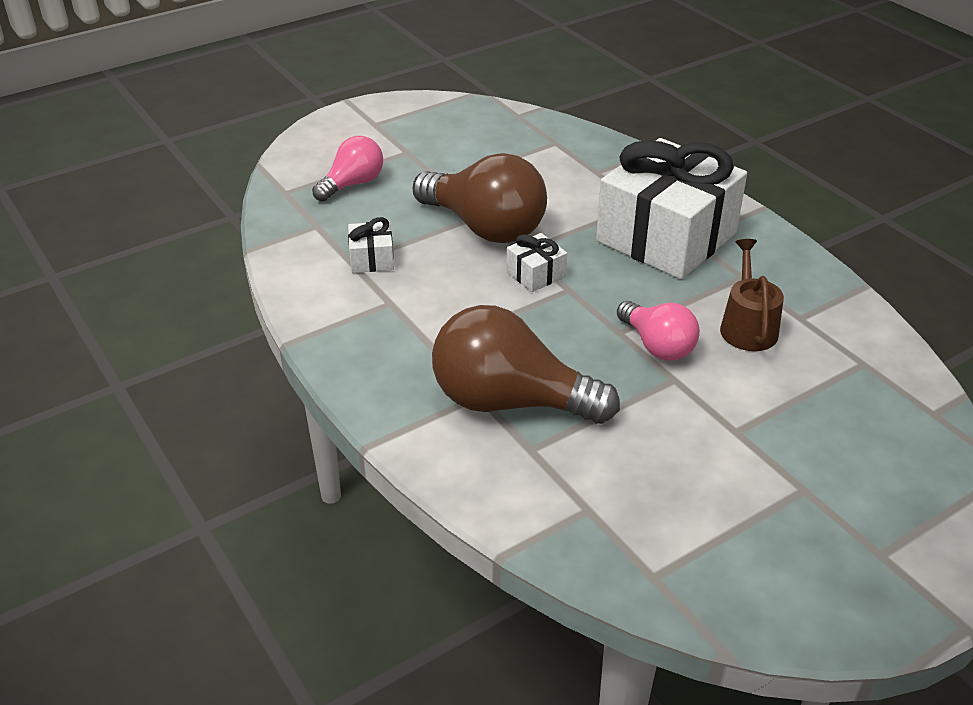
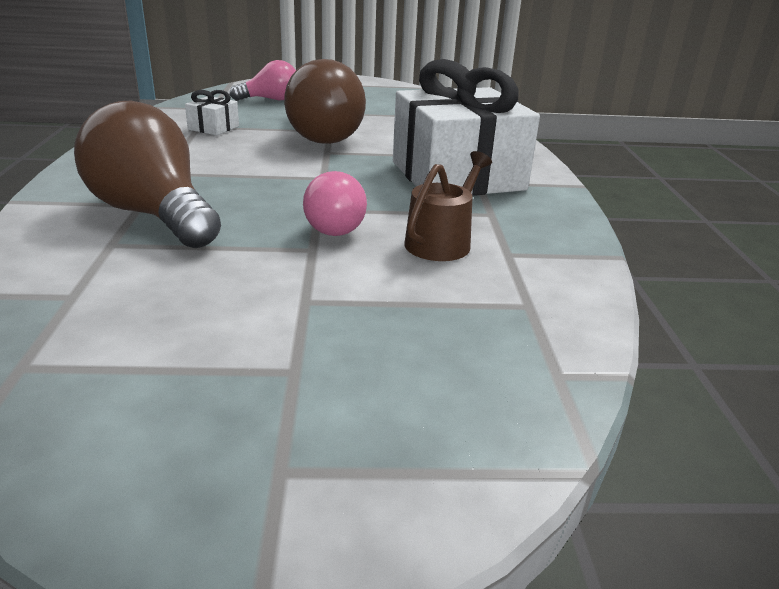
camera: 30 degrees right, 10 degrees down
white gift [506,233,567,292] -> none

